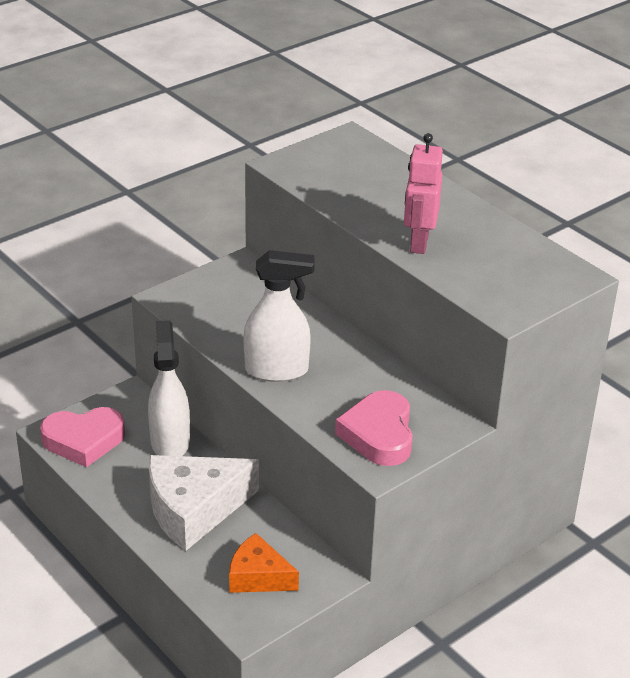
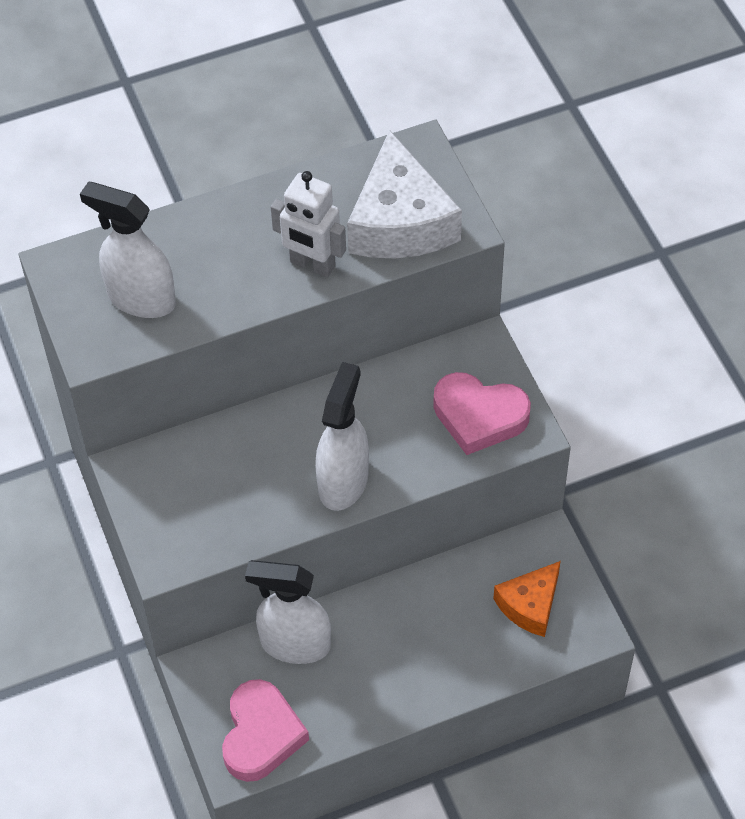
camera: 70 degrees left, 20 degrees up
white cheese [149,455,259,551] -> white cheese moved to [347,130,462,259]
pink robot [404,133,443,254] -> white robot [271,171,346,277]
none -> white spray bottle [80,181,176,318]

